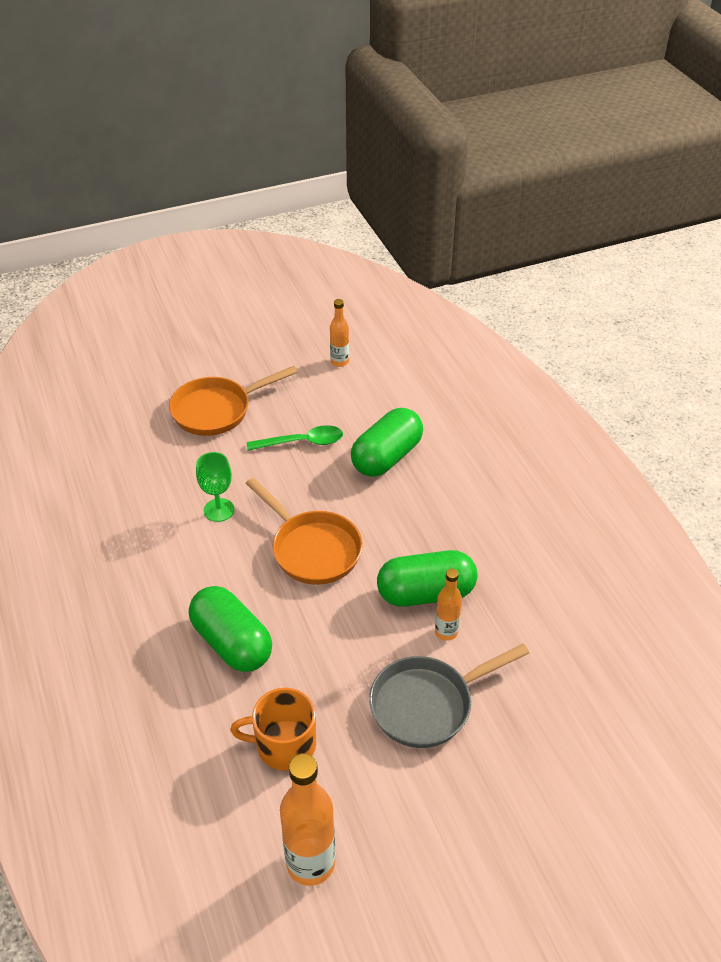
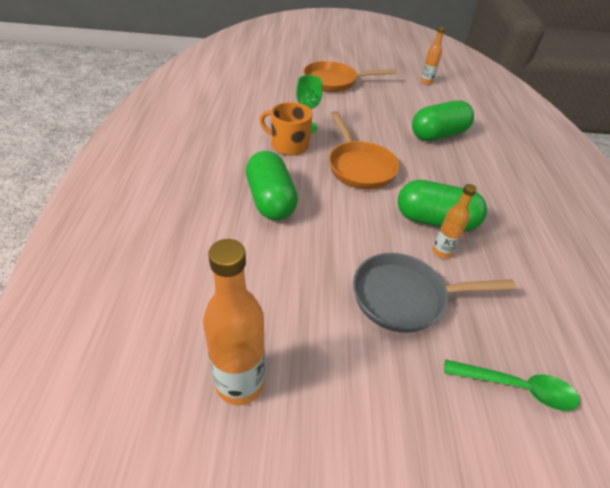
camera: 20 degrees right, 0 degrees up
orange mug [230,688,316,771] -> orange mug moved to [260,102,313,156]
green spoon [247,425,343,451] -> green spoon moved to [444,359,580,411]

